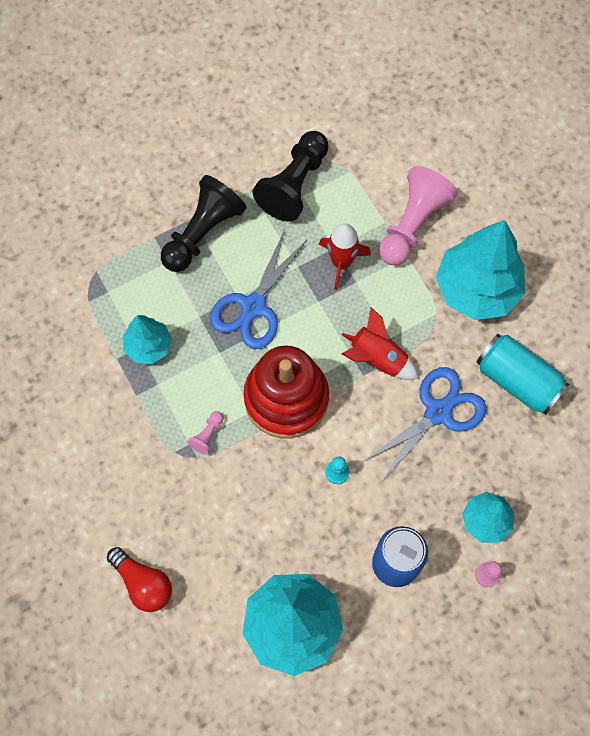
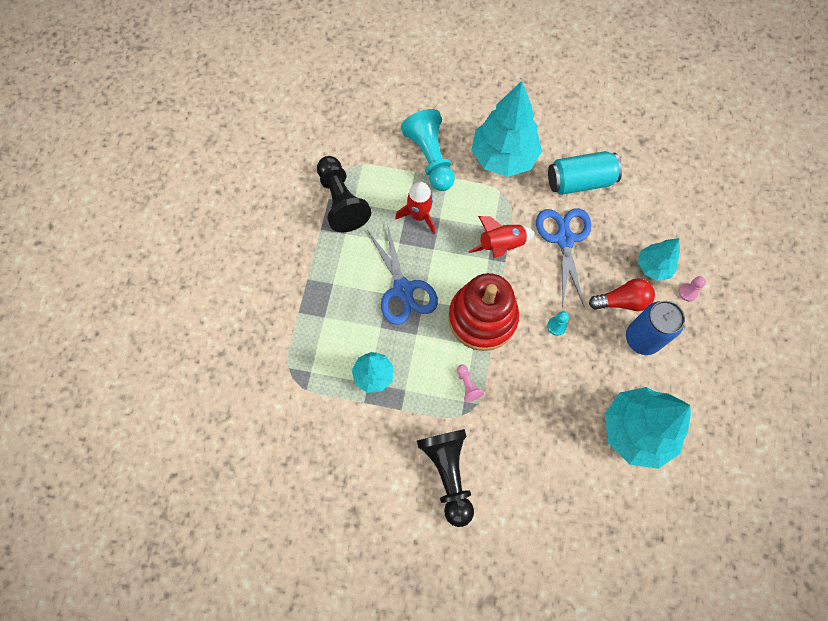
camera: 50 degrees left, 0 degrees up
red light bulb [107,547,172,612] -> red light bulb moved to [589,278,655,311]
black pawn [161,175,247,272] -> black pawn moved to [417,429,474,527]
pink pawn [379,166,458,265] -> turquoise pawn [401,109,455,191]

